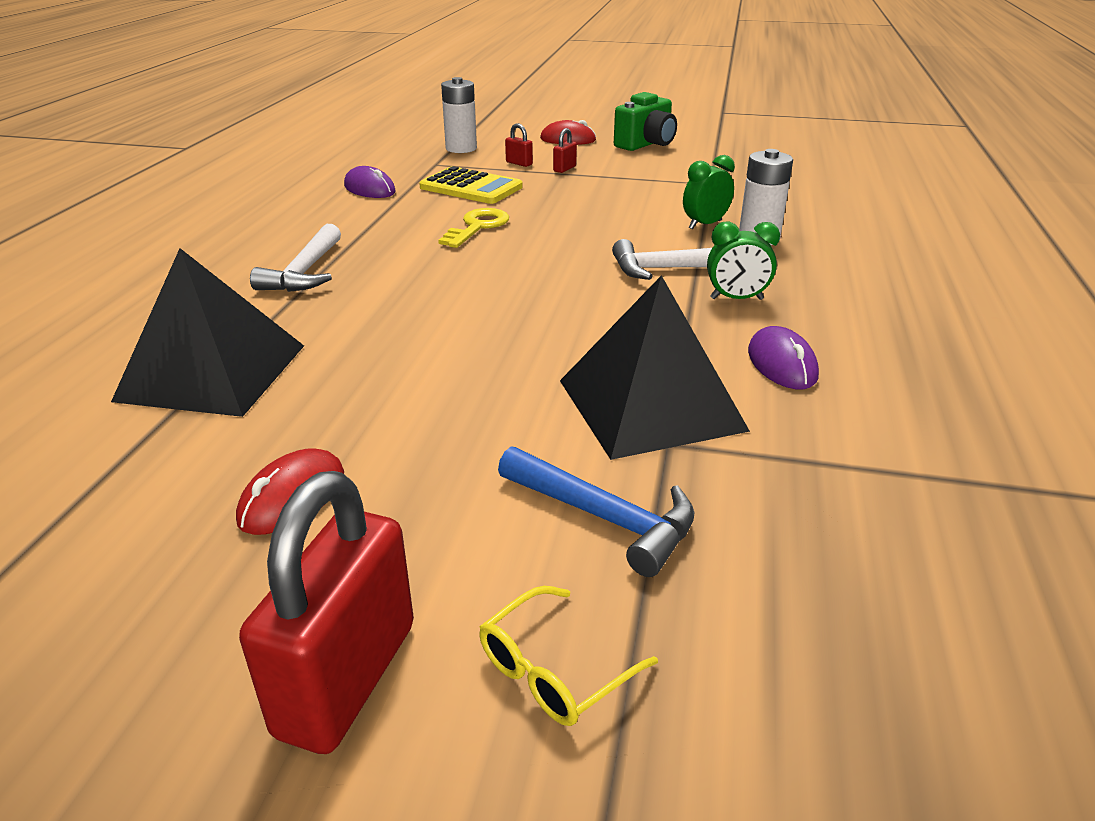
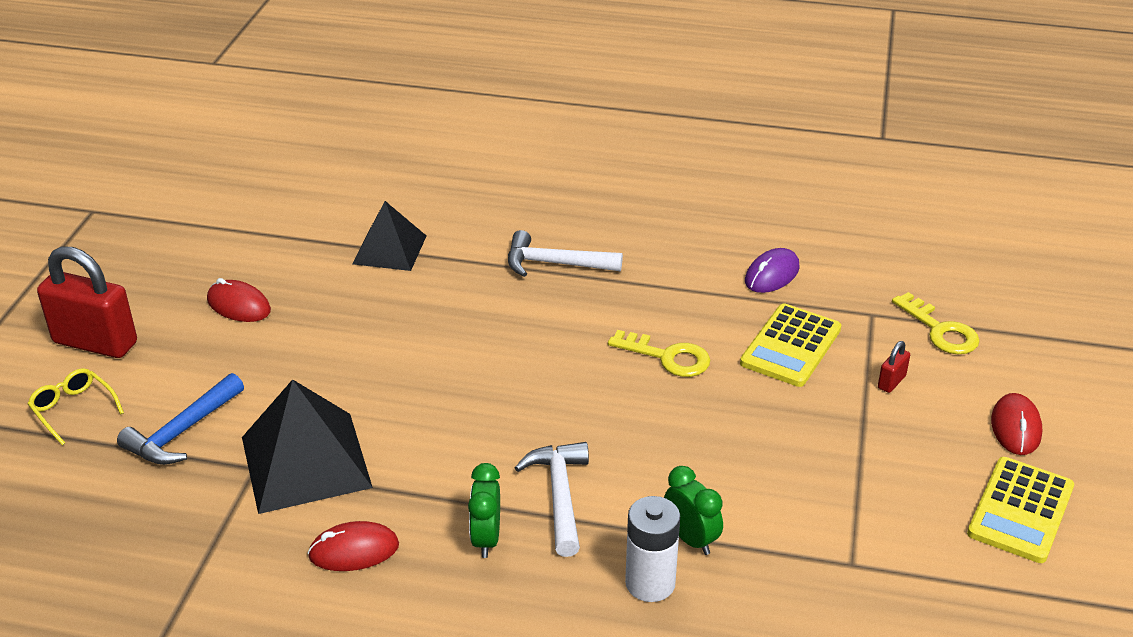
camera: 90 degrees right, 5 degrees up
black pyramid [111,248,304,417] -> black pyramid [352,201,426,271], size x0.64
white battery [441,77,477,153] -> yellow key [892,292,979,354]
red padlock [553,128,577,173] -> none
green camera [614,92,677,151] -> yellow calculator [967,457,1074,563]
purple mouse [748,326,819,389] -> red mouse [307,521,399,571]

